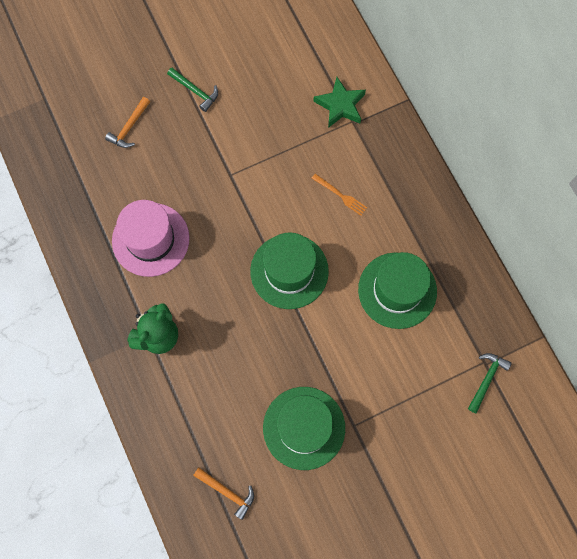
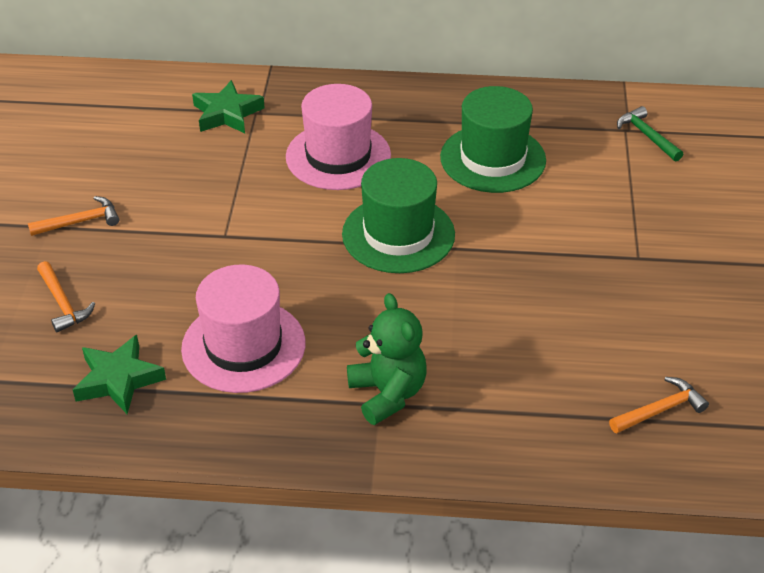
camera: 60 degrees left, 30 degrees down
green hammer [167,68,218,112] -> orange hammer [28,196,119,236]
green hat [263,387,345,470] -> none
orange fork [312,174,367,216] -> pink hat [286,84,391,190]
none -> green star [73,335,166,414]

